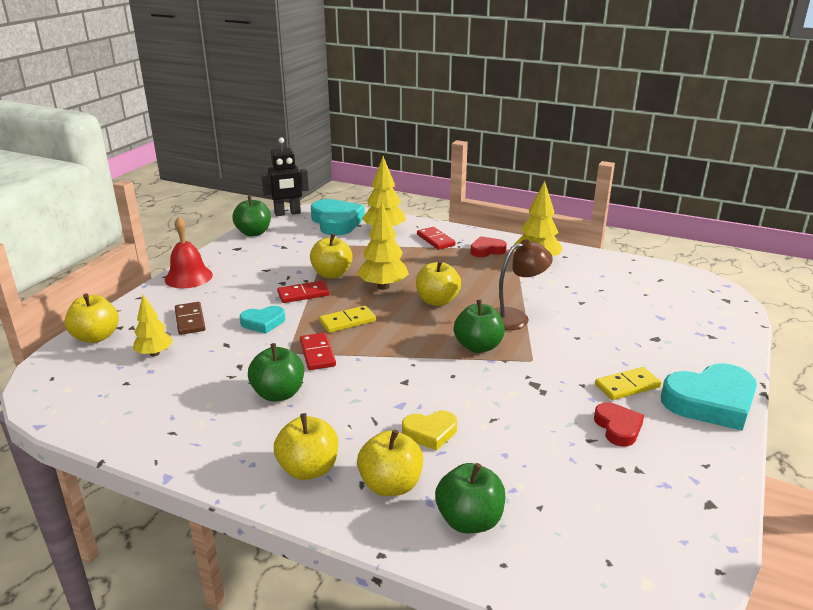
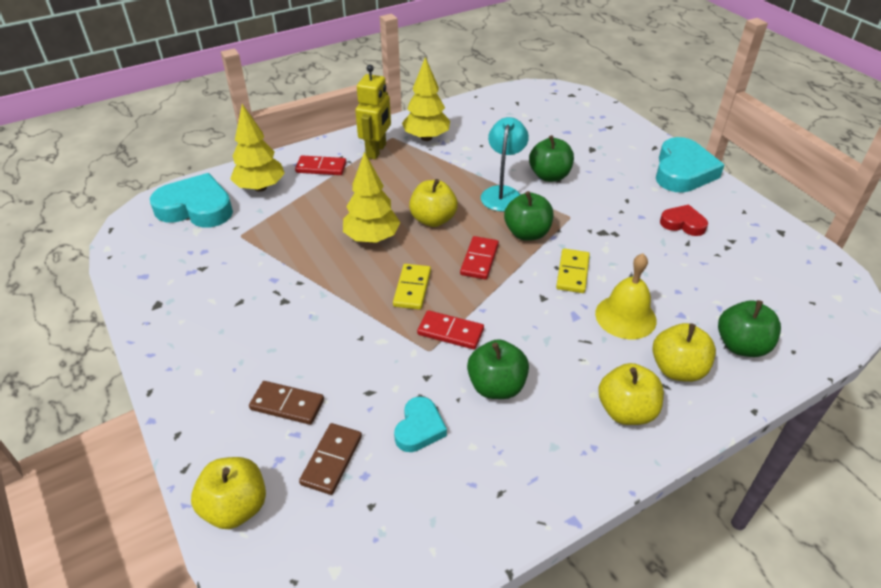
camera: 55 degrees left, 15 degrees up
yellow tree [133,295,173,356] -> brown domino [299,423,362,495]
red bell [165,217,213,288] -> none
green apple [232,196,271,236] -> green apple moved to [529,135,574,182]
turquoise heart [240,306,285,334] -> turquoise heart moved to [394,396,447,452]
black robot [261,137,309,216] -> none
red domino [277,281,330,303] -> red domino moved to [460,236,499,280]
yellow apple [310,233,353,278] -> none
yellow heart [402,411,457,451] -> yellow bell [595,253,657,339]
red heart [470,236,507,257] -> yellow robot [355,65,391,160]
brown lamp [495,240,553,330] -> turquoise lamp [481,117,529,212]
yellow domino [595,367,661,400] -> yellow domino moved to [556,249,590,293]

